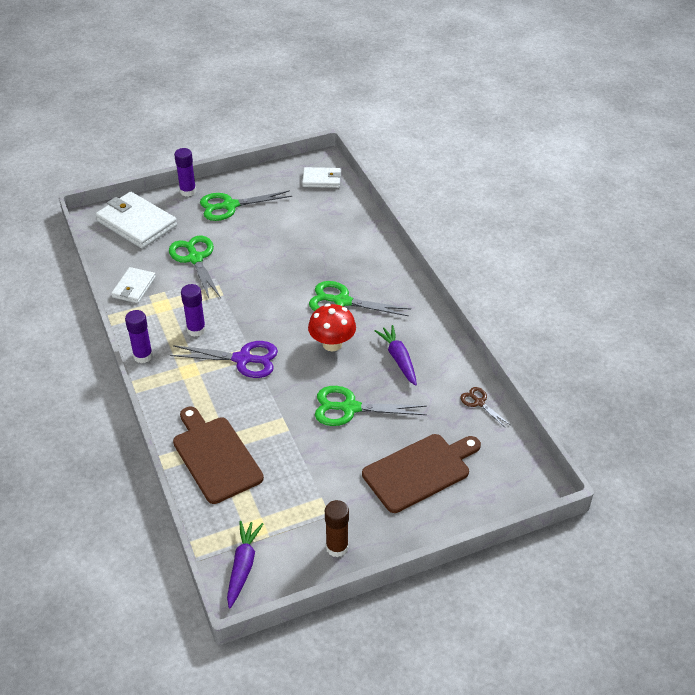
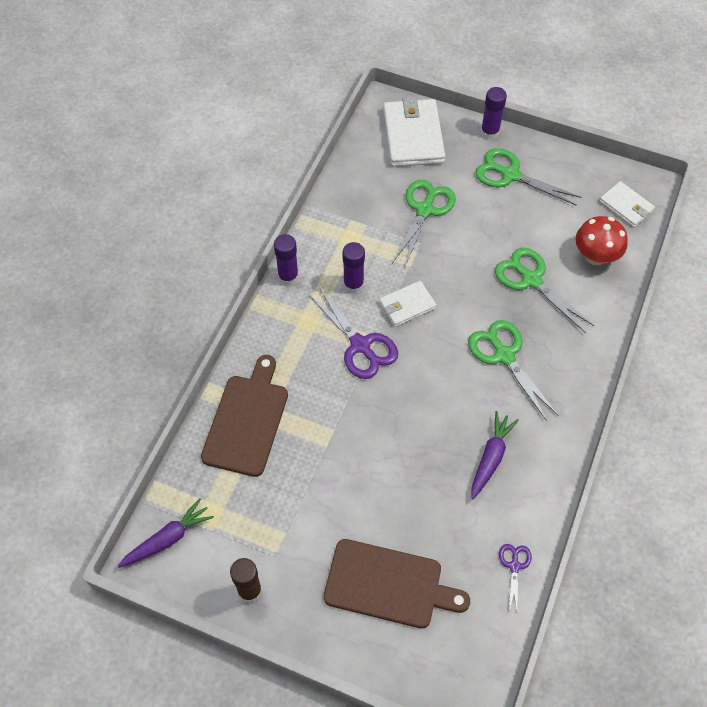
camera: 45 degrees right, 15 degrees up
white wallet [111,267,156,303] -> white wallet moved to [379,281,437,327]
red mushroom [308,303,356,351] -> red mushroom moved to [576,216,628,265]
green scissors [315,386,427,426] -> green scissors moved to [495,248,595,333]
brown scissors [460,387,510,428] -> purple scissors [499,544,532,612]

